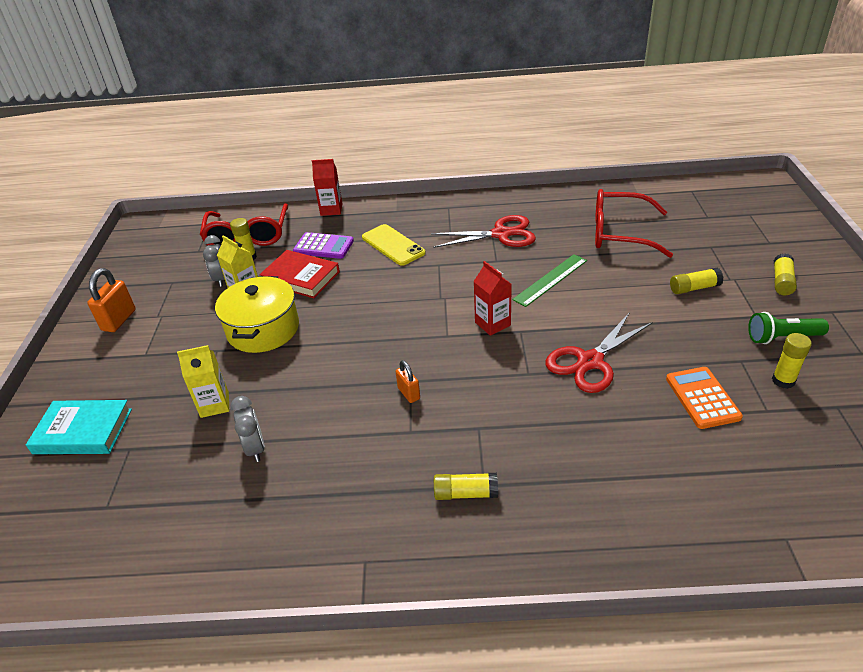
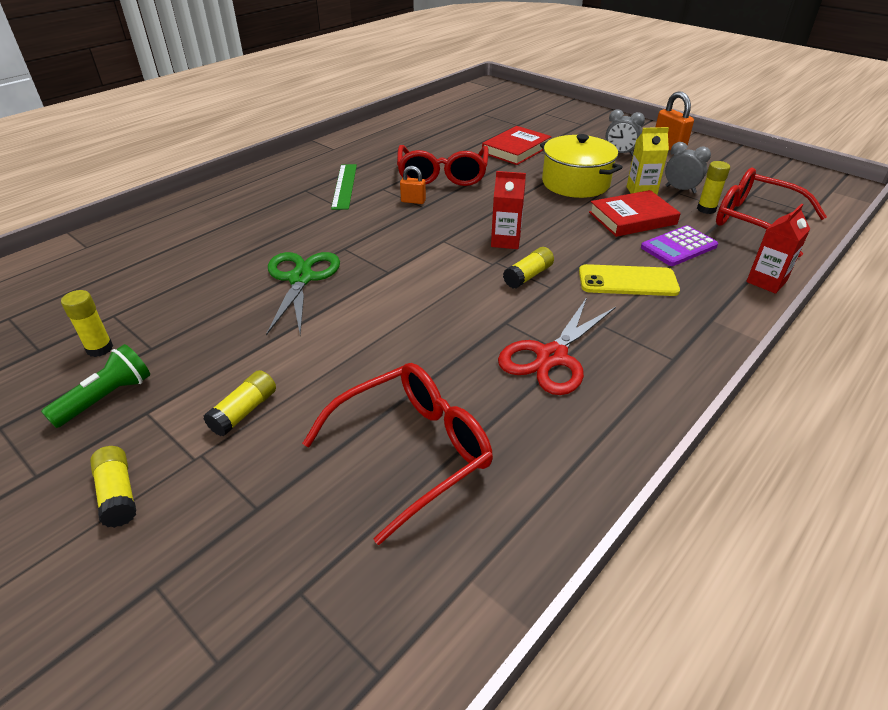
camera: 130 degrees right, 0 degrees up
turquoise book [26,400,132,454] -> none
yellow carton [177,345,229,418] -> red book [482,126,552,165]
grey clock [230,396,265,462] -> grey clock moved to [606,109,645,156]
yellow glue stick [434,473,498,500] -> yellow glue stick moved to [503,247,554,288]
red carton [473,261,512,336] -> red carton moved to [491,171,526,249]
green ruler [512,254,587,307] -> green ruler moved to [331,164,357,210]
red scissors [546,312,653,393] -> green scissors [266,252,340,336]
orange calculator [666,367,743,429] -> none
none -> red glasses [397,145,489,186]

